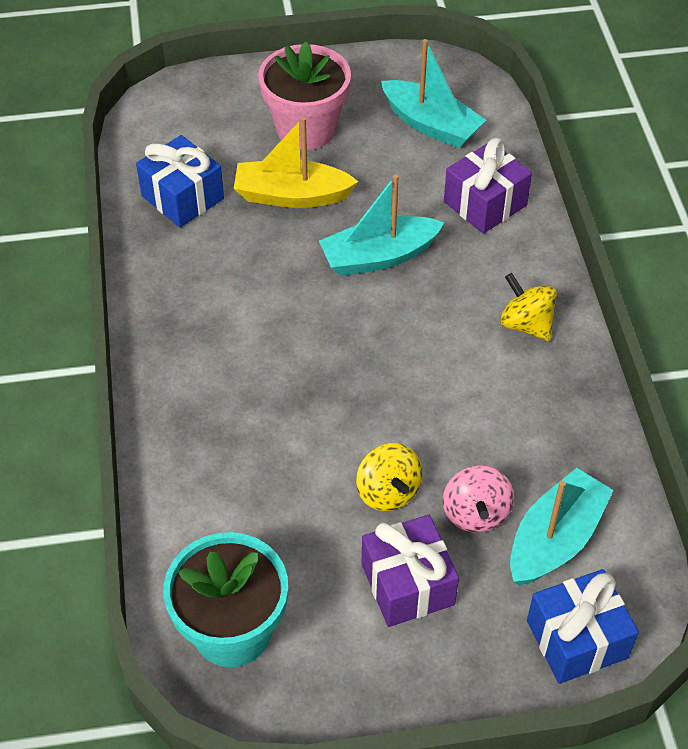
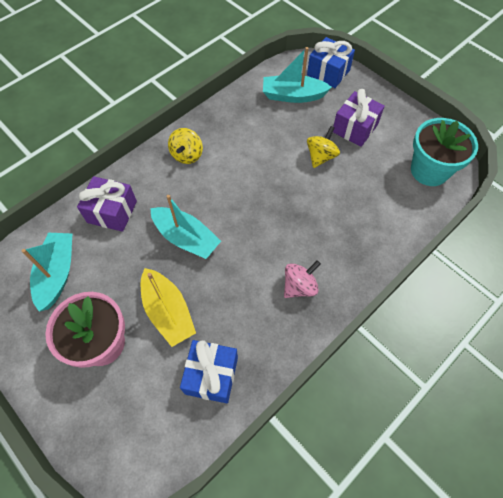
camera: 125 degrees left, 10 degrees up
pink spinning top [443,465,514,533] -> pink spinning top moved to [284,260,321,298]

